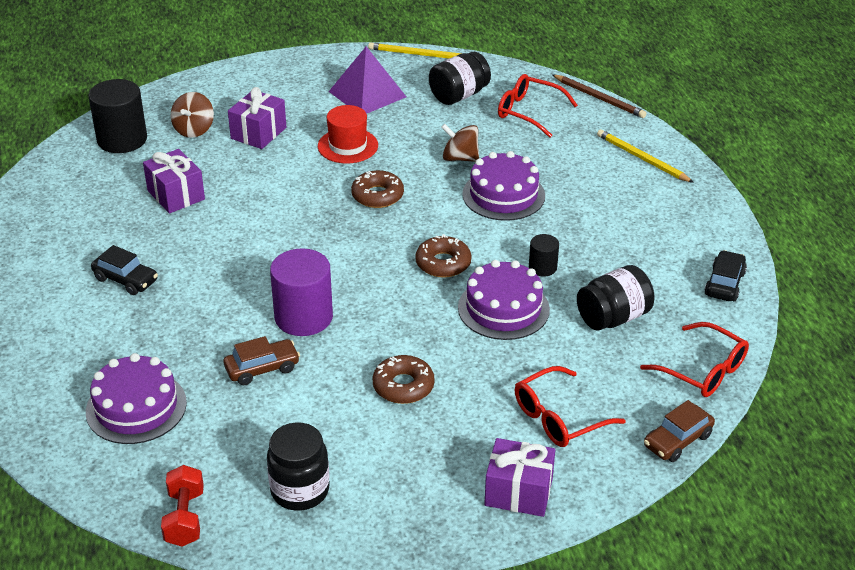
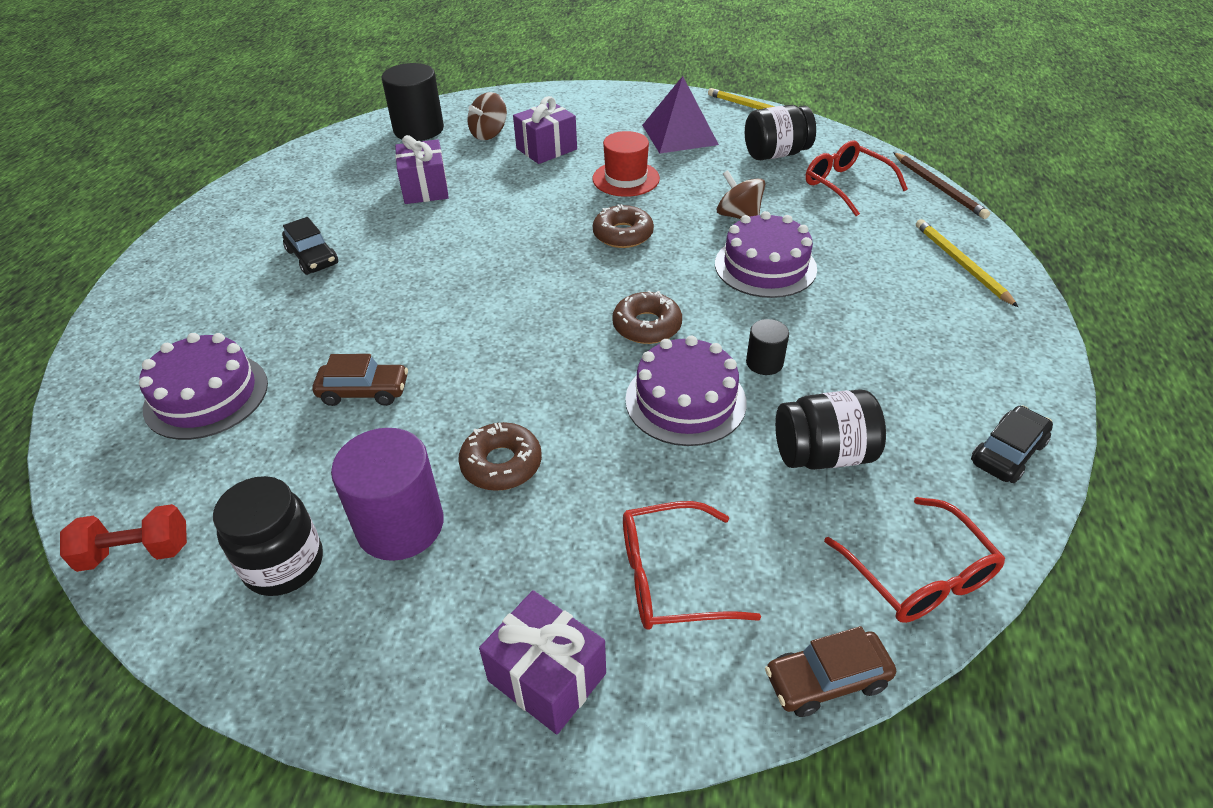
camera: 25 degrees right, 5 degrees up
red dumbbell [161,465,204,547] -> red dumbbell turned 60 degrees clockwise [60,504,187,572]
purple cylinder [270,248,333,336] -> purple cylinder moved to [331,428,444,561]

